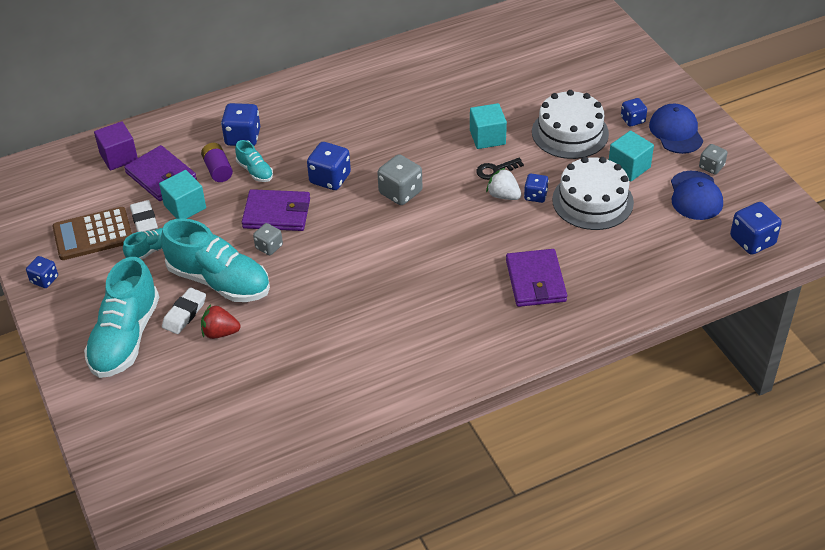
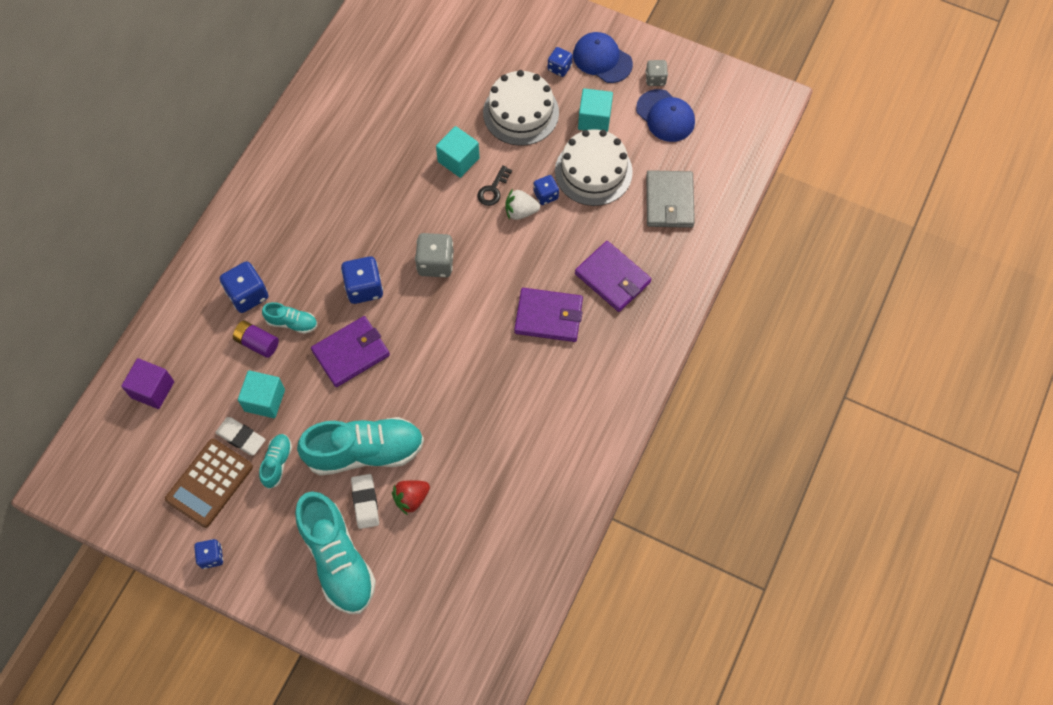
camera: 40 degrees left, 20 degrees up
purple wallet [124,145,197,201] -> purple wallet moved to [514,288,583,342]
grey dice [253,223,283,255] -> none
blue dice [730,202,782,255] -> none
none -> grey wallet [646,170,695,228]

